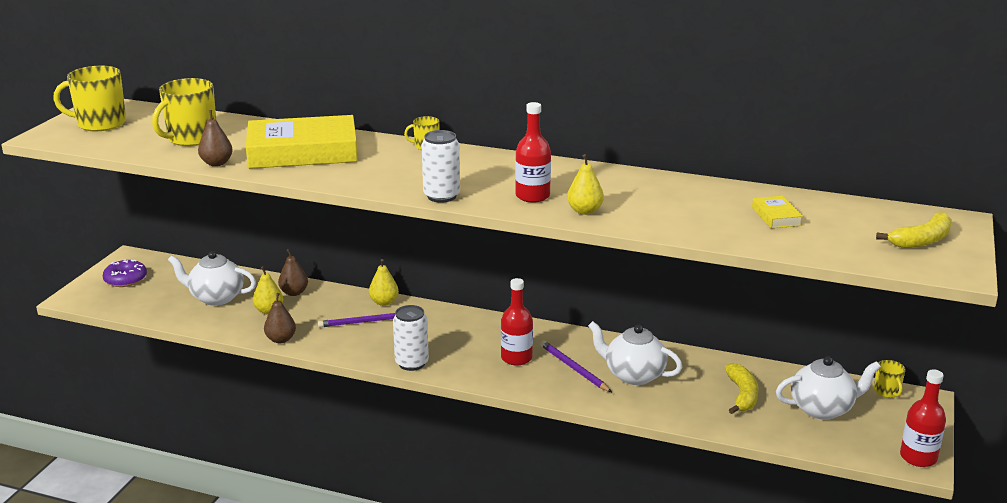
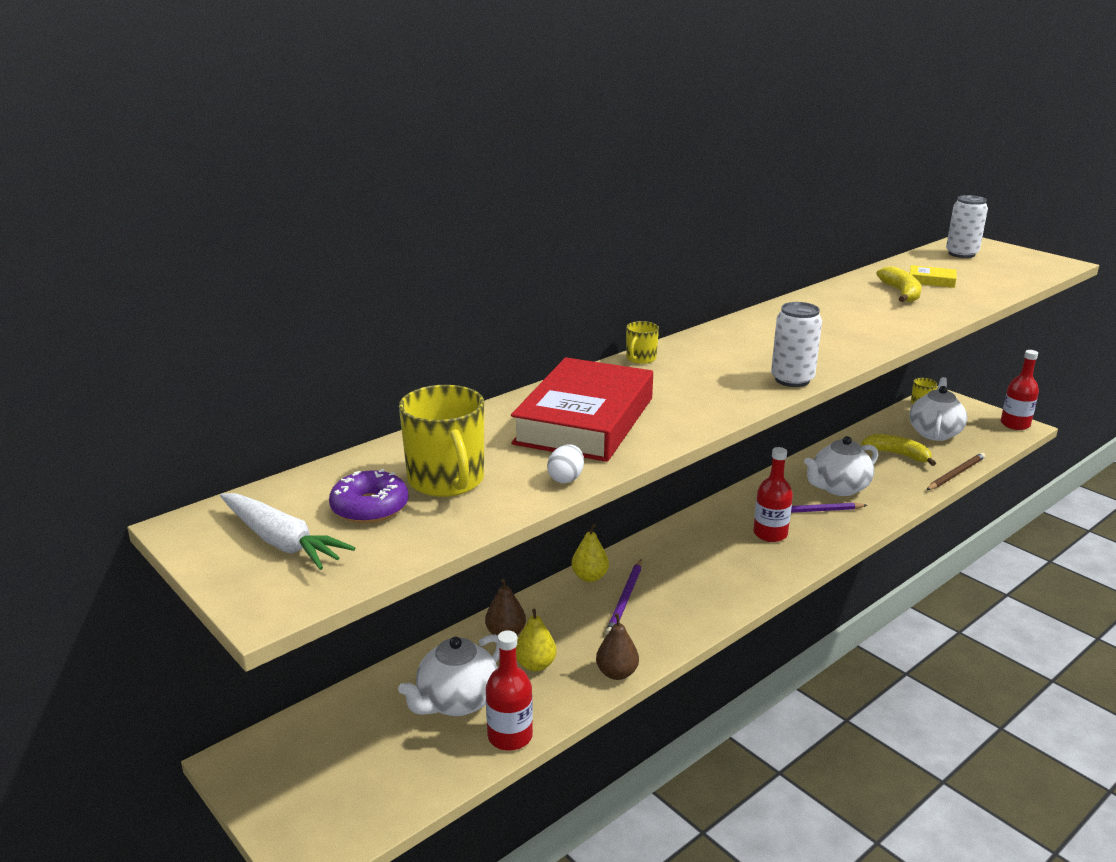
camera: 60 degrees left, 0 degrees up
yellow mug [53,66,126,131] -> white carrot [220,493,355,570]
purple donut [103,259,147,287] -> purple donut moved to [329,469,408,523]
brown pear [198,110,233,166] -> white egg [547,444,584,483]
yellow book [246,115,358,169] -> red book [511,357,653,462]
white can [393,305,429,371] -> white can moved to [946,195,988,258]
red bottle [515,102,551,203] -> red bottle moved to [486,630,533,751]
yellow pear [567,154,604,215] -> none
yellow banana [876,212,952,248] -> yellow banana moved to [876,266,922,302]
none -> brown pencil [927,453,985,490]

